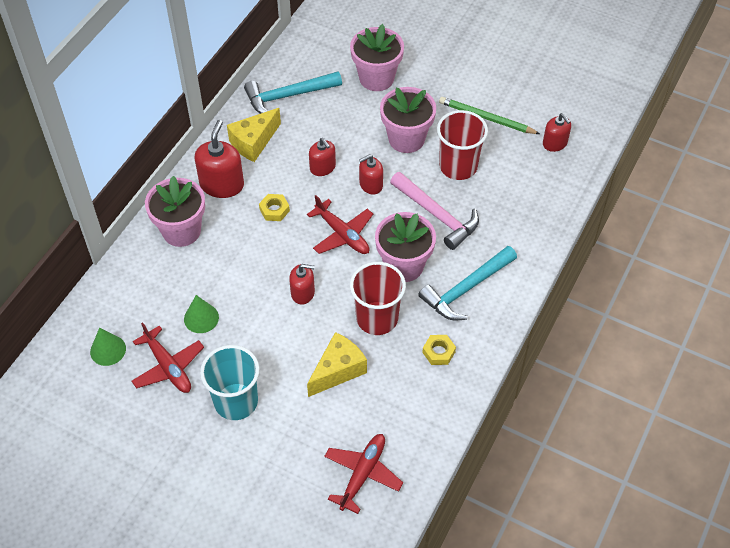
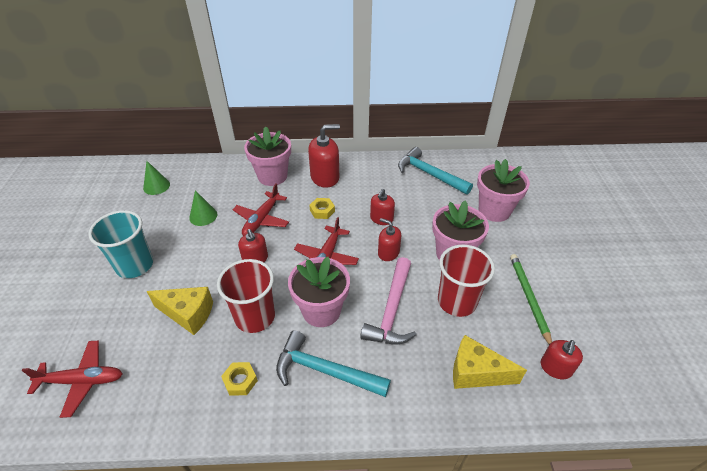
camera: 60 degrees right, 10 degrees down
red plane [131,322,204,393] -> red plane moved to [232,183,289,236]
yellow cheese [227,108,281,162] -> yellow cheese moved to [453,335,527,389]

